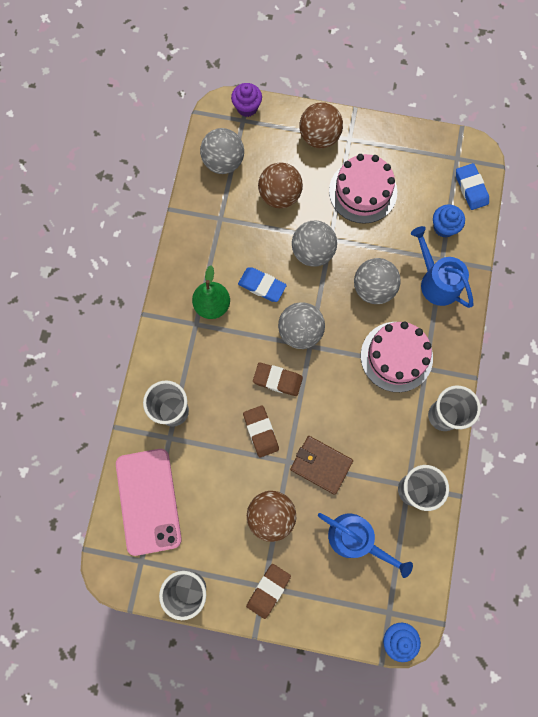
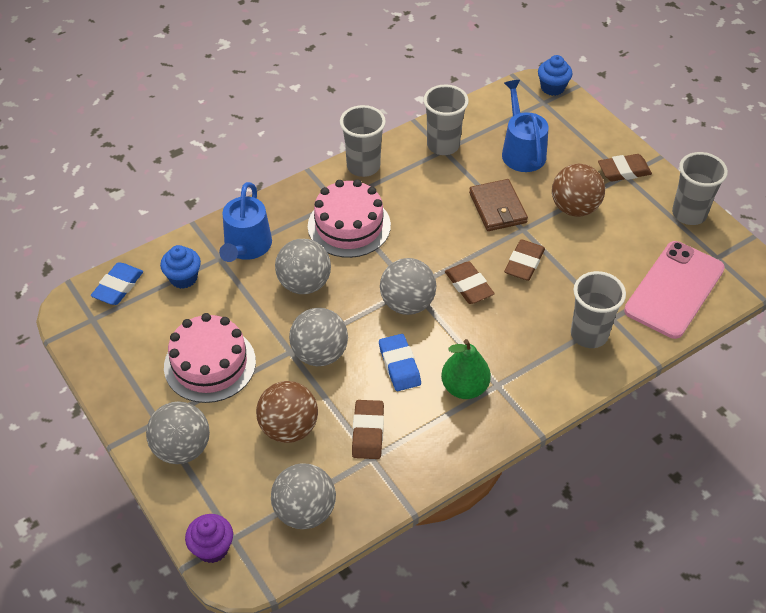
camera: 135 degrees left, 25 degrees down
brown ball [300,102,343,149] -> grey ball [146,401,210,464]
none -> brown eraser [352,400,384,459]

